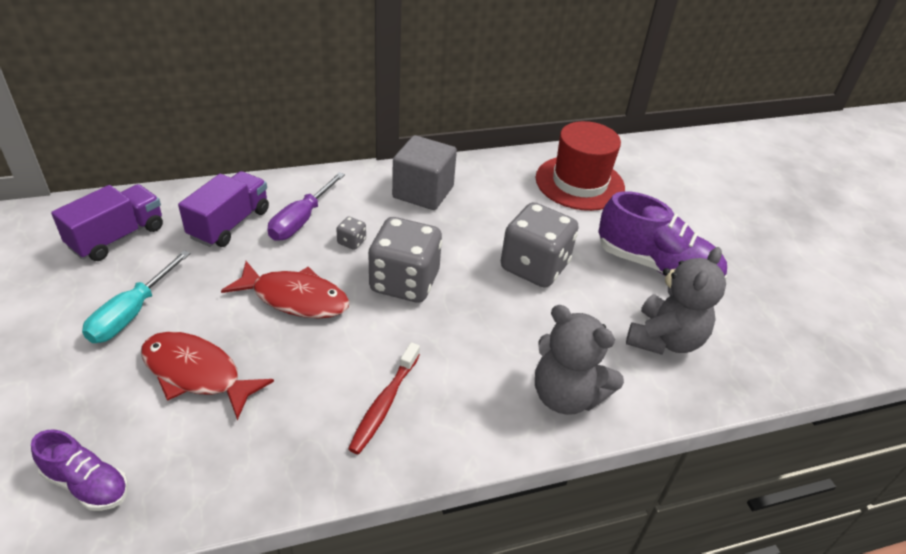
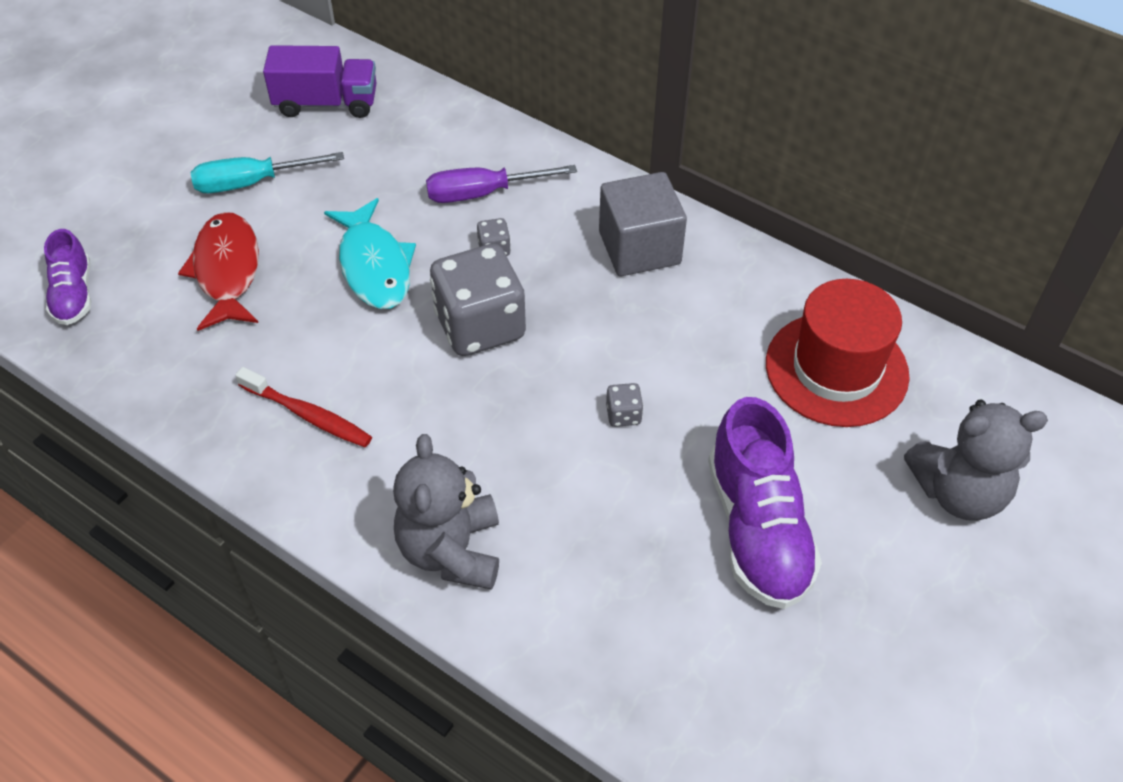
camera: 55 degrees right, 10 degrees up
purple truck [178,171,269,247] -> none
red fish [221,261,350,318] -> turquoise fish [324,198,416,309]
red toothbrush [348,342,420,454] -> red toothbrush turned 135 degrees counterclockwise [235,367,372,447]
grey dice [501,202,579,288] -> grey dice [606,383,643,427], size x0.41
grey teddy bear [626,247,726,355] -> grey teddy bear moved to [904,399,1048,521]

